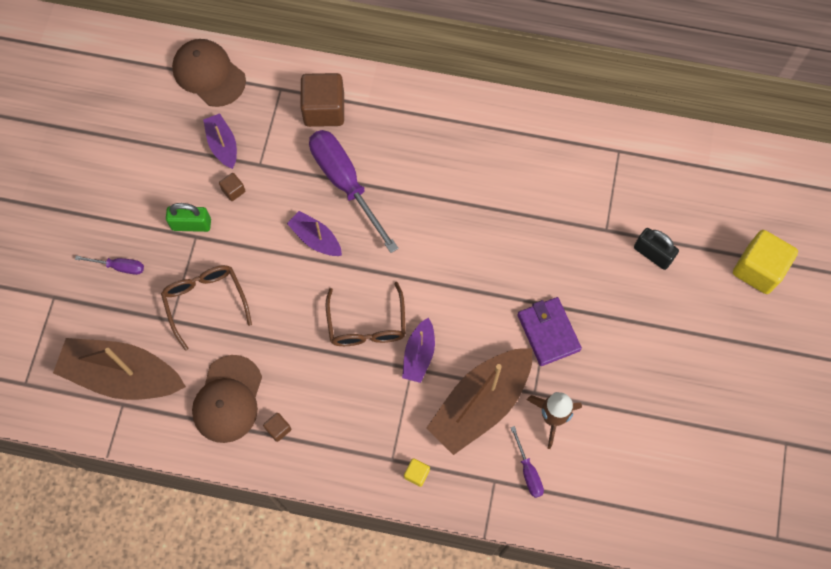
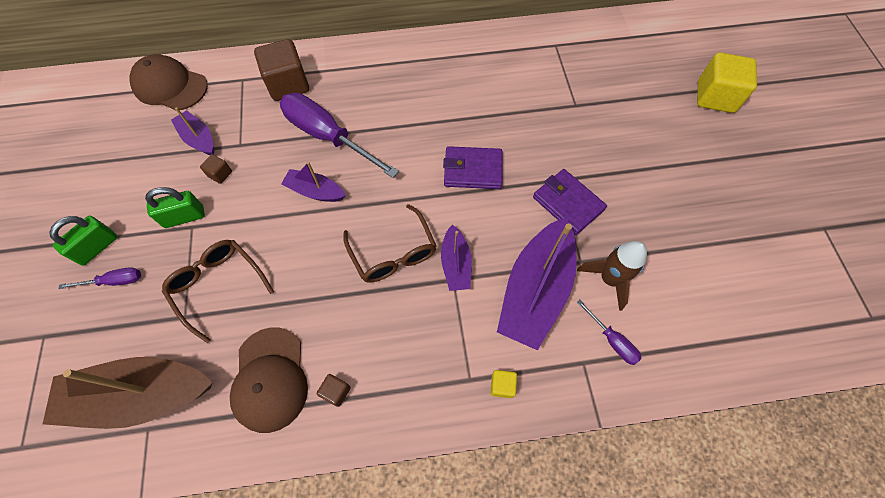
camera: 20 degrees left, 5 degrees down
brown boat [426,348,532,455] -> purple boat [497,217,577,350]
black padlock [634,228,679,270] -> none
none -> green padlock [49,216,118,266]
none -> purple wallet [443,146,502,189]

